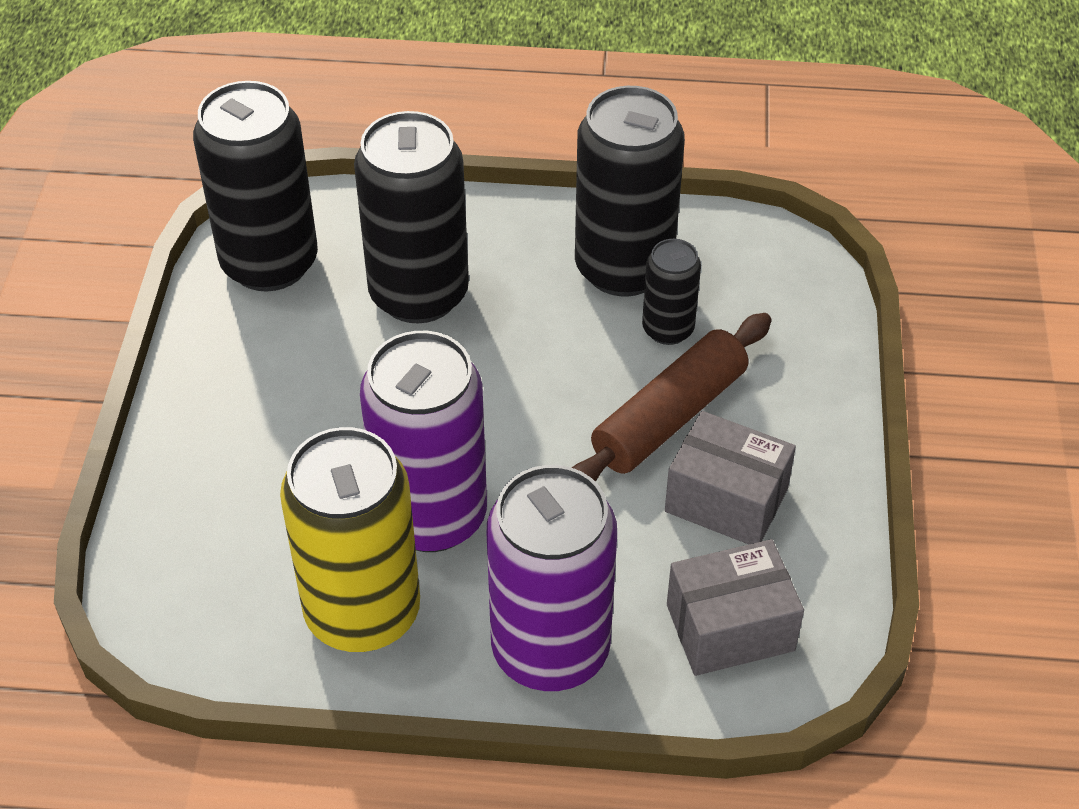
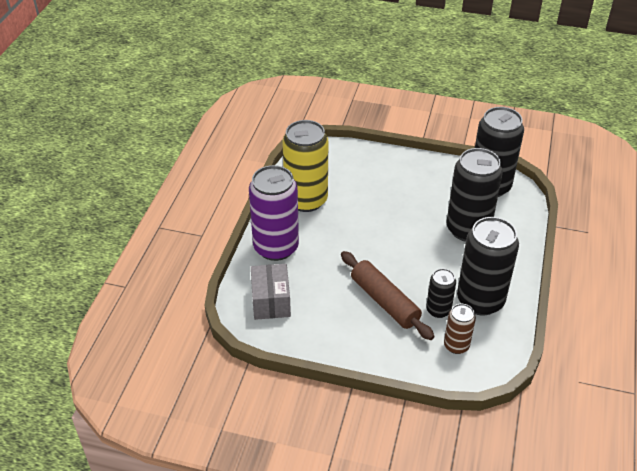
camera: 100 degrees right, 5 degrees down
purple can [360,331,487,552] -> none
grey box [665,411,796,545] -> none
none -> brown can [444,304,476,354]

